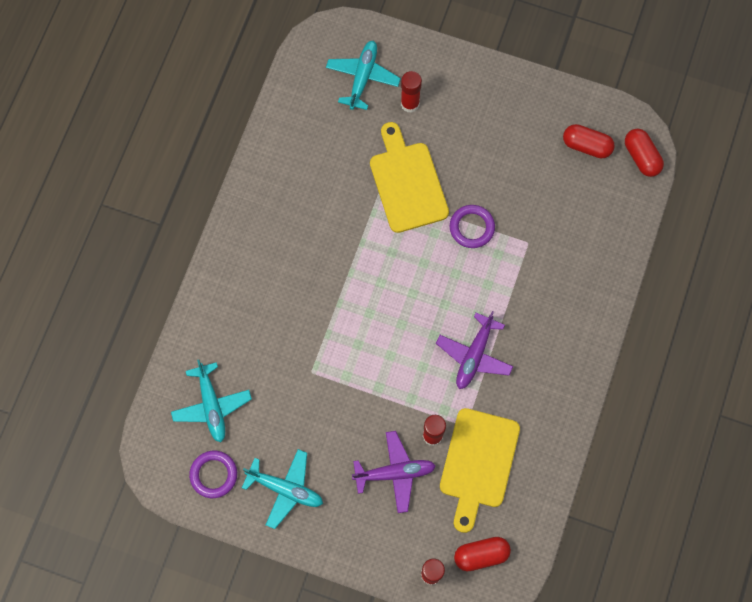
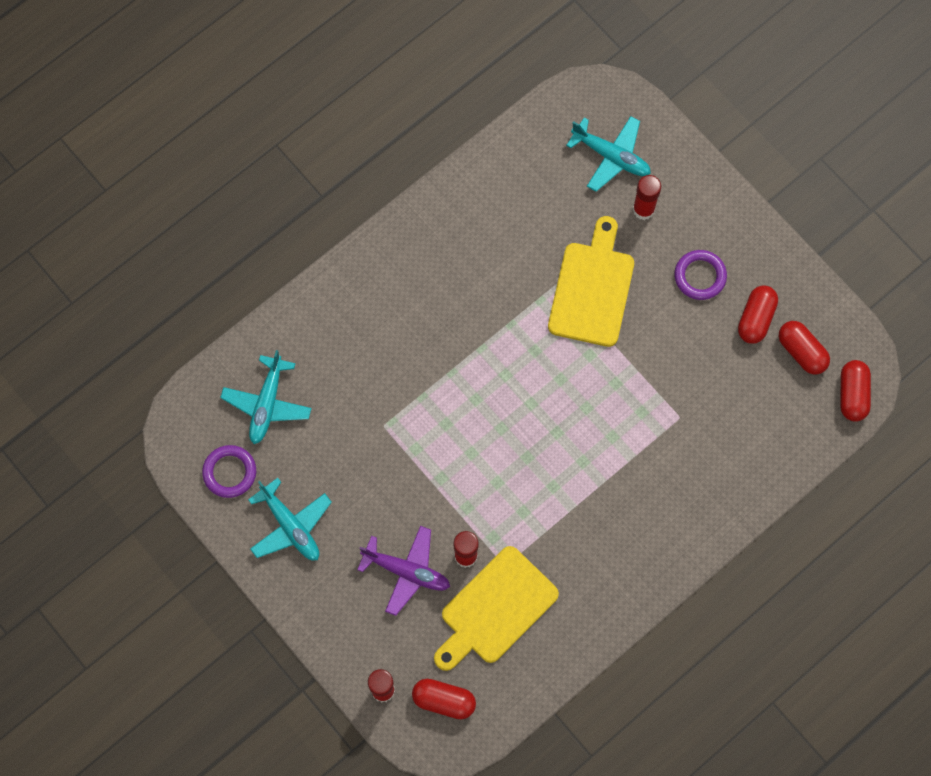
camera: 30 degrees right, 0 degrees up
turquoise plane [326,41,401,110] -> turquoise plane turned 75 degrees clockwise [566,116,651,192]
purple plane [436,311,513,389] -> none
purple ring [450,205,495,248] -> purple ring moved to [674,250,727,300]
none -> red capsule [738,286,778,344]

